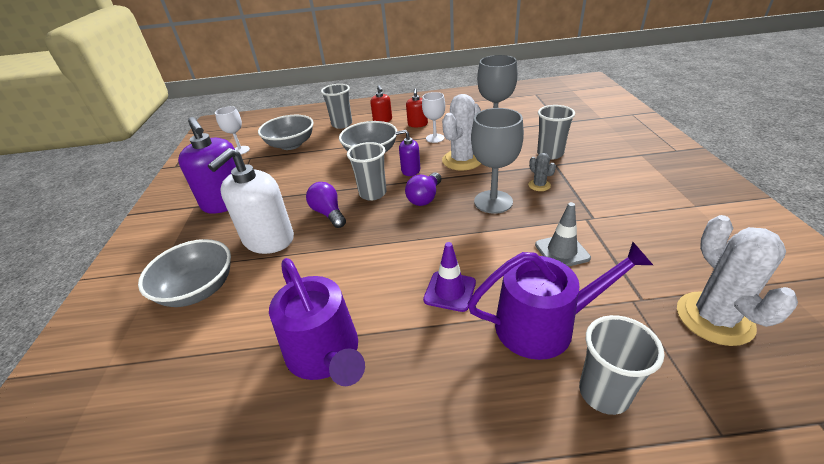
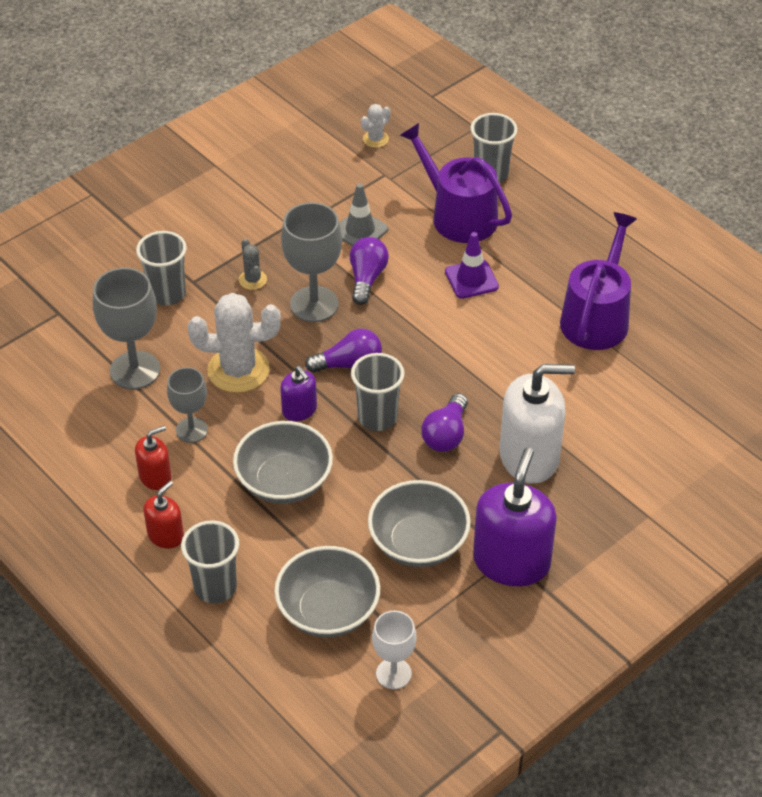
camera: 130 degrees left, 10 degrees up
grey bowl [138,239,231,307] -> grey bowl moved to [368,480,471,567]
white goblet [422,92,445,143] -> grey goblet [167,367,208,443]
grey cactus [528,153,556,191] -> grey cactus turned 45 degrees counterclockwise [239,239,267,290]
white cactus [677,215,798,346] -> white cactus [361,104,390,148], size x0.48
none -> purple light bulb [350,237,389,305]

